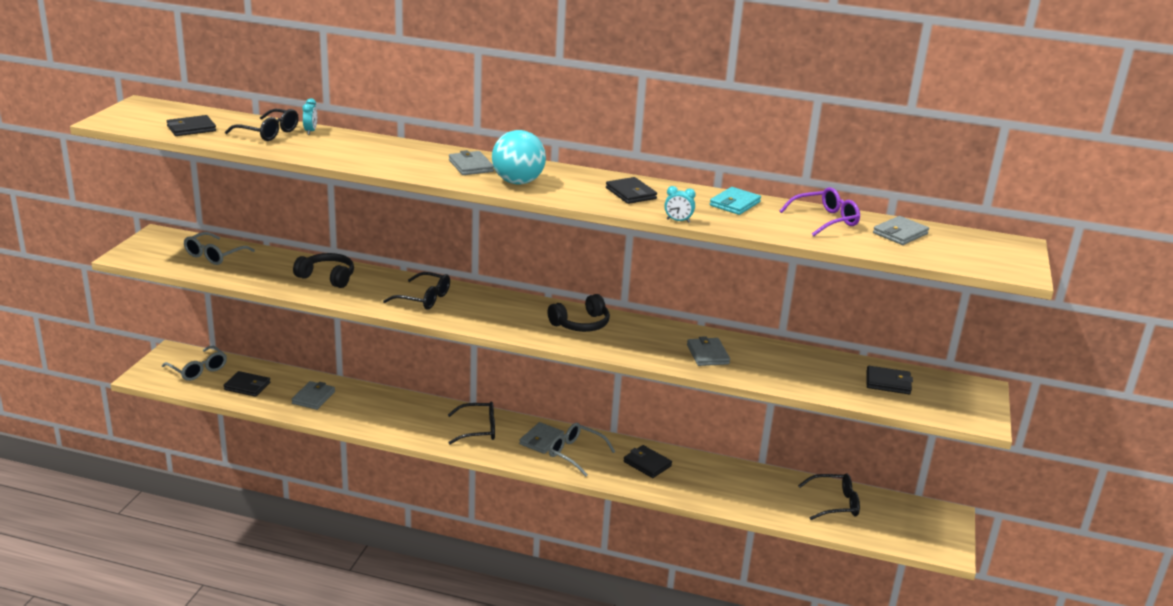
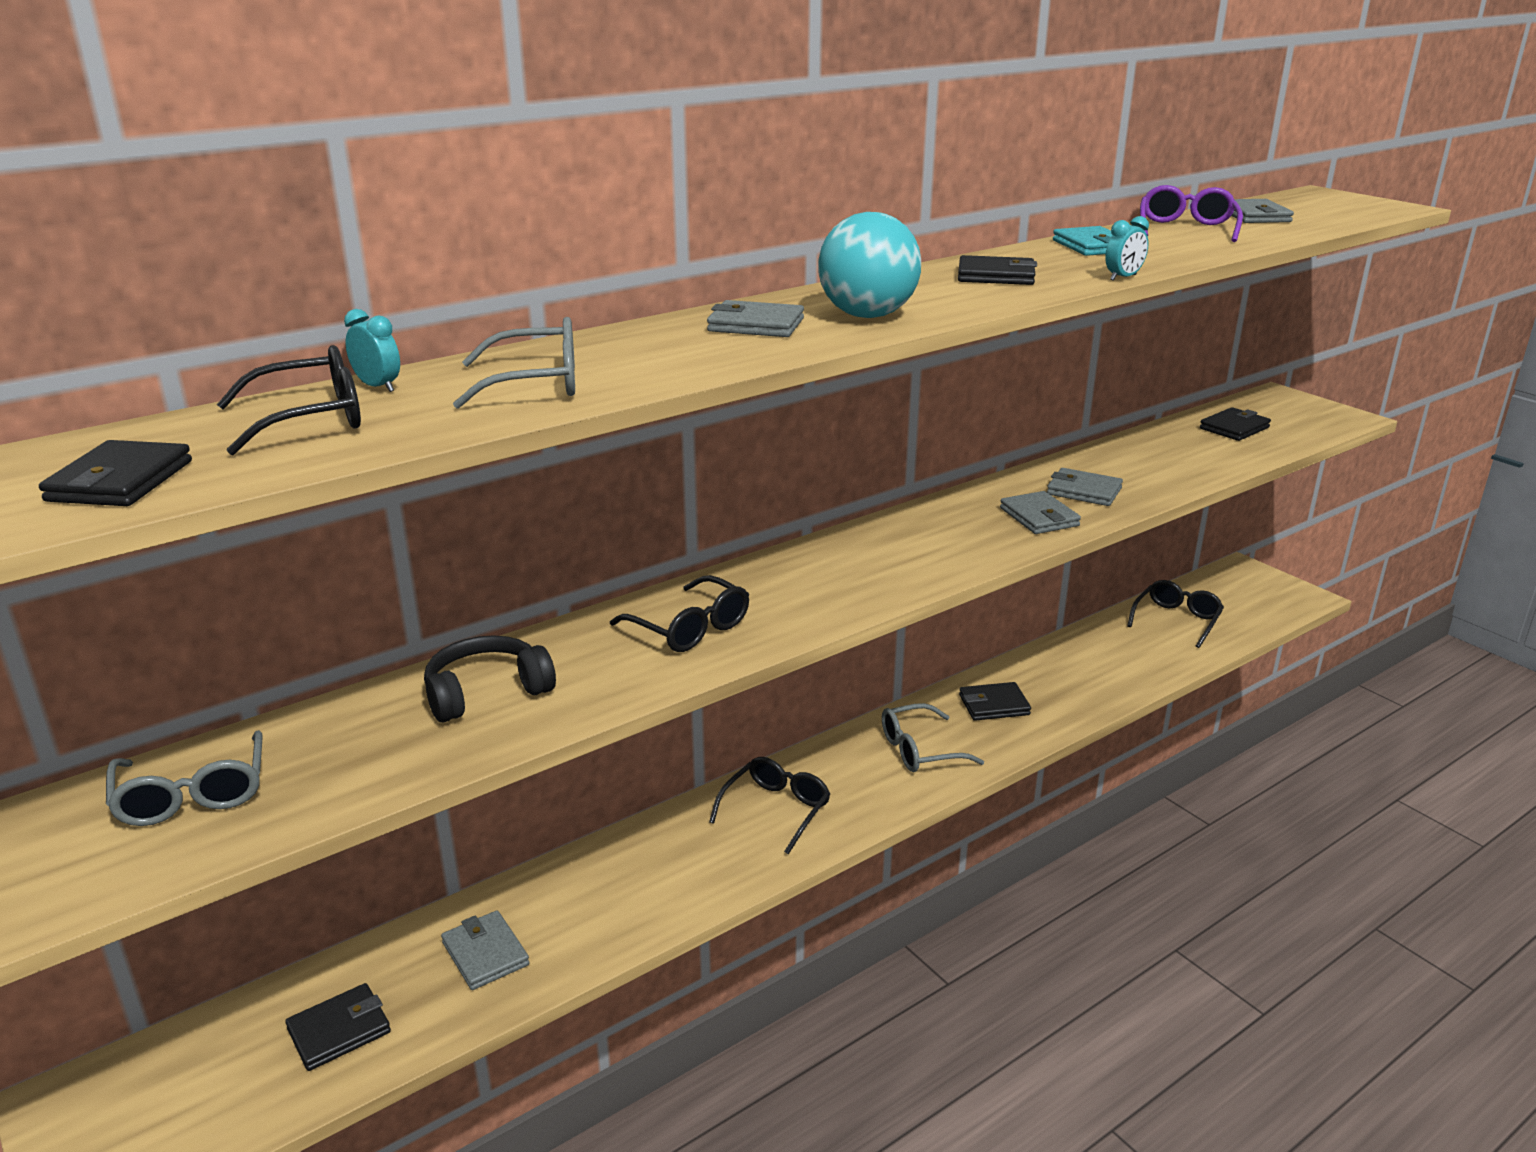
camera: 50 degrees left, 0 degrees up
grey glasses [162,345,227,381] -> grey glasses moved to [453,317,575,409]
black glasses [383,272,450,310] -> black glasses turned 75 degrees clockwise [610,575,749,652]
grey wallet [519,422,564,454] -> grey wallet moved to [1000,491,1081,534]
black headphones [548,294,610,332] -> none

